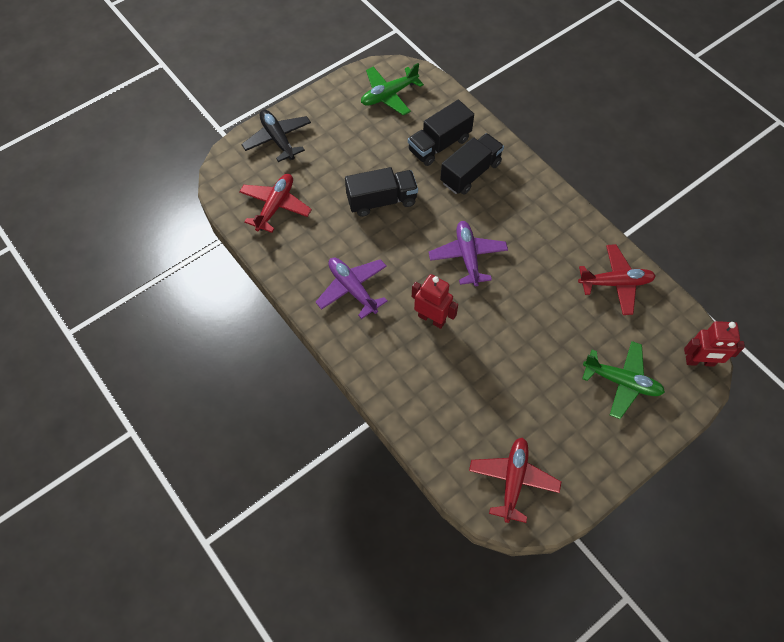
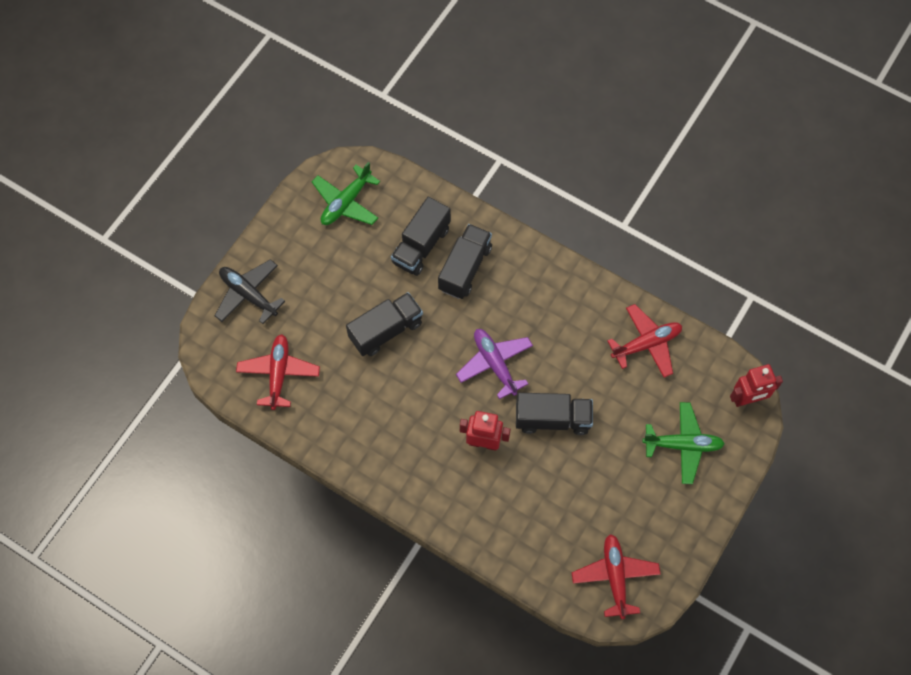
camera: 20 degrees left, 5 degrees up
purple plane [316,257,388,319] -> none
none -> black truck [516,393,593,435]

